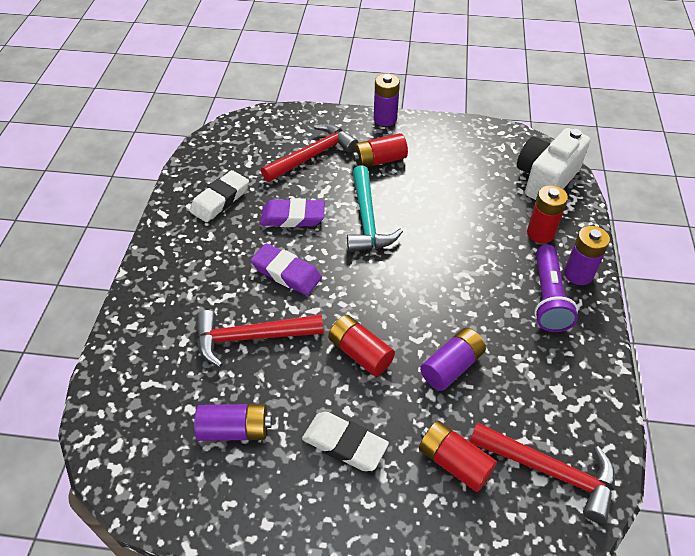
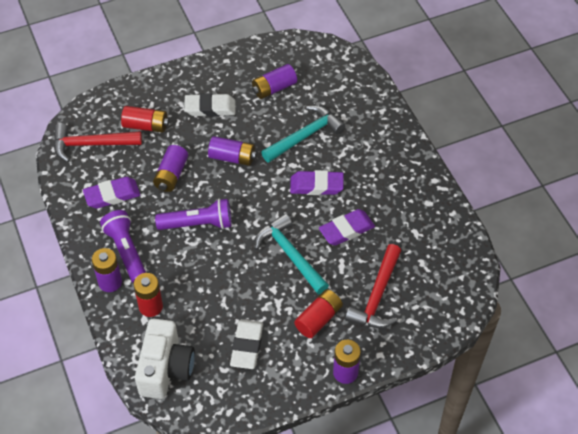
camera: 150 degrees right, 5 degrees up
white eraser [189,170,249,222] -> white eraser moved to [230,319,263,369]
red hammer [196,310,324,368] -> turquoise hammer [261,105,345,163]
red battery [328,315,395,376] -> purple battery [208,136,257,166]
none -> purple eraser [83,177,140,209]
none -> purple flashlight [155,199,231,230]

